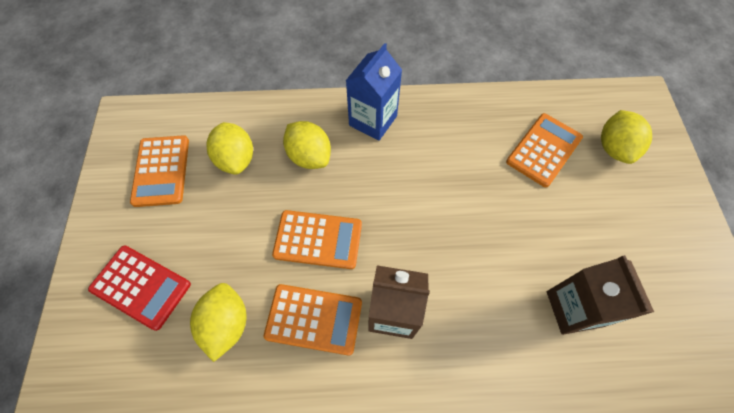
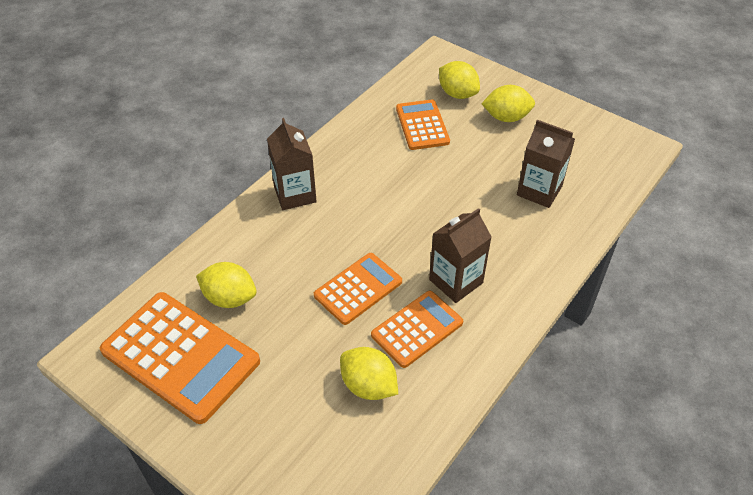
camera: 50 degrees left, 15 degrees down
red calculator [88,245,191,331] -> none
orange calculator [130,135,189,207] -> orange calculator [100,292,260,424], size x1.67
yellow lemon [283,121,331,169] -> yellow lemon moved to [482,85,535,122]
blue carton [346,43,402,141] -> brown carton [267,118,317,210]

